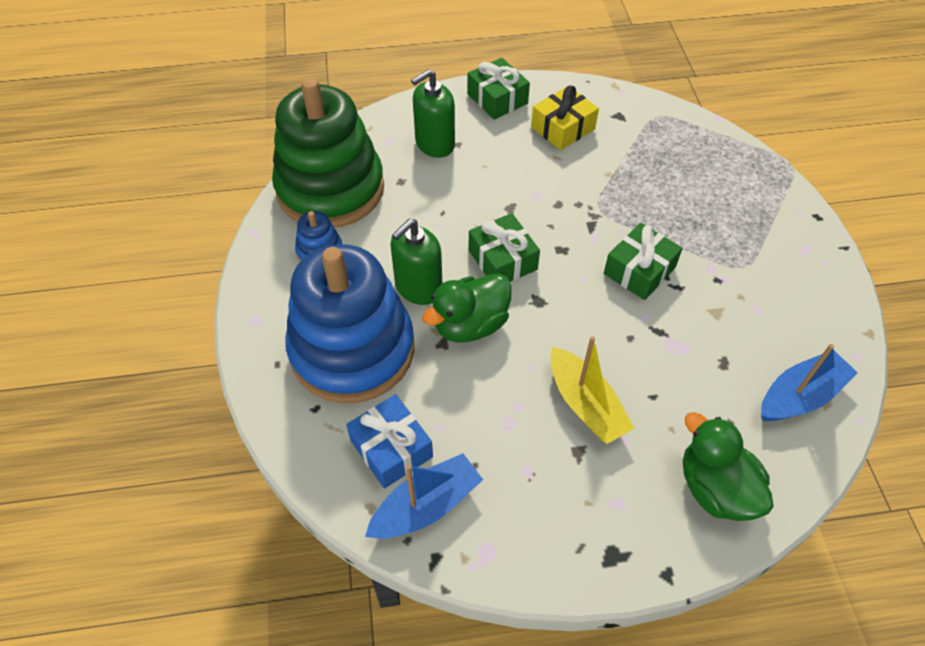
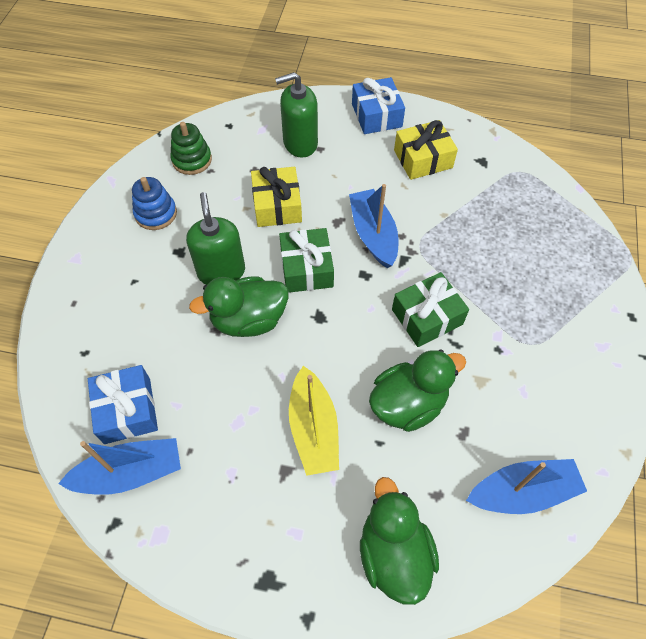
camera: 20 degrees right, 5 degrees up
green stacking toy [272,78,384,228] -> green stacking toy [171,122,212,175], size x0.41
blue stacking toy [285,244,414,403] -> none
green soap dispenser [390,219,442,305] -> green soap dispenser turned 105 degrees clockwise [186,192,245,285]
green gift [467,58,530,120] -> blue gift [352,77,405,134]
none -> yellow gift [251,167,302,227]
none -> blue boat [349,184,398,268]
none -> green duck [369,349,466,432]

